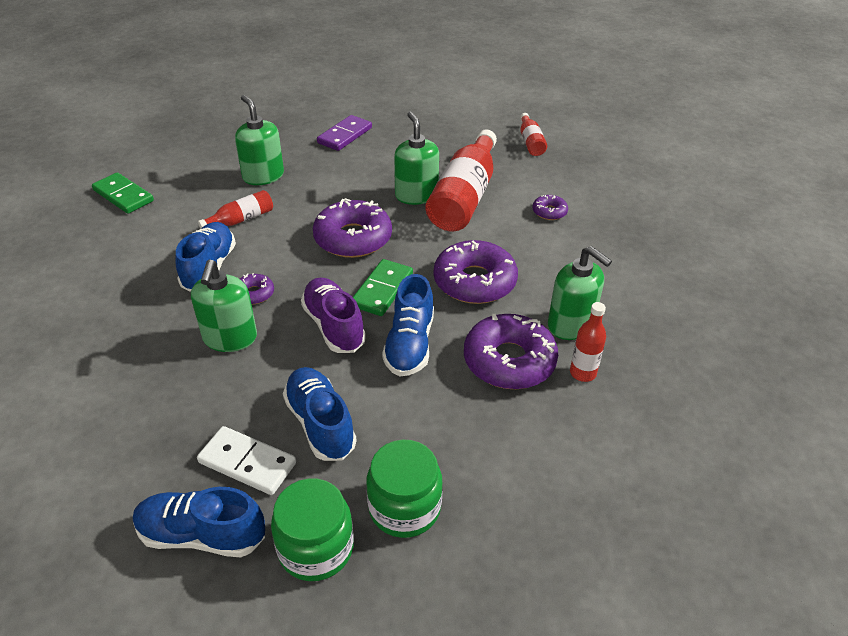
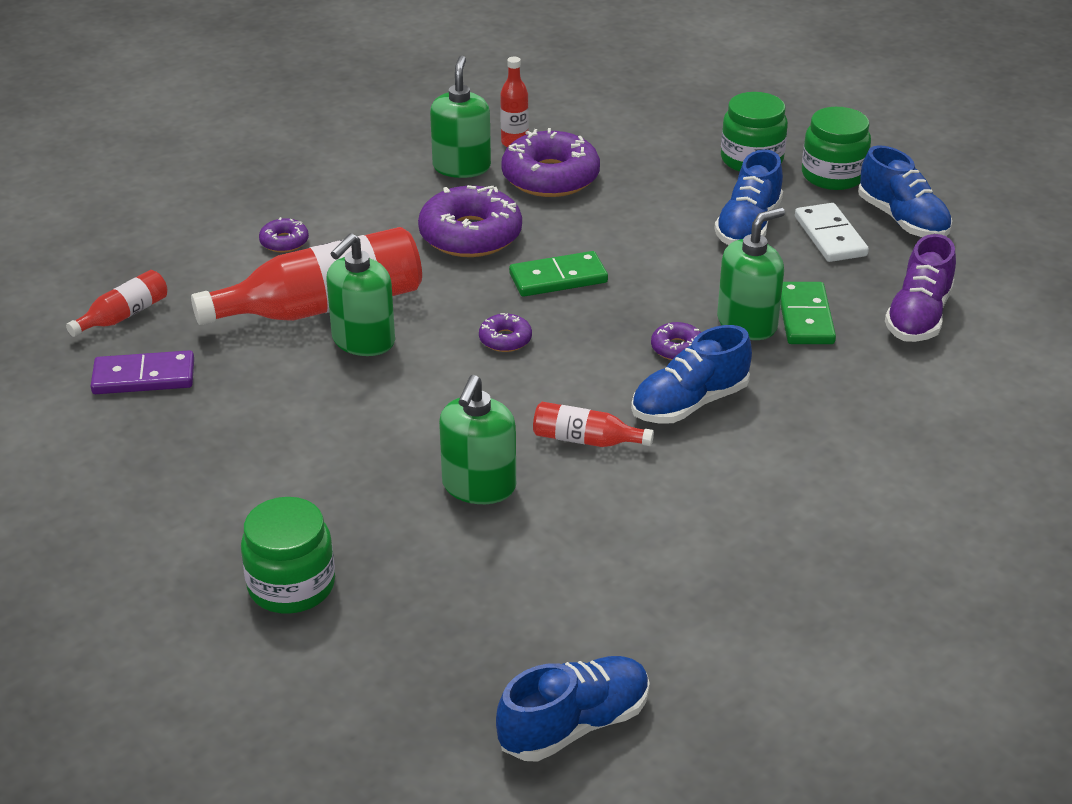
camera: 130 degrees left, 5 degrees down
green domino [92,172,154,214] -> green domino moved to [780,282,836,344]
purple shoe [301,277,366,353] -> purple shoe moved to [885,234,956,342]
purple donut [313,198,392,258] -> purple donut [479,313,532,352], size x0.47
purple domino [317,115,372,151] -> purple domino moved to [91,350,194,394]
blue shoe [382,274,434,376] -> blue shoe moved to [496,656,650,762]
none -> green jar [241,497,335,614]

